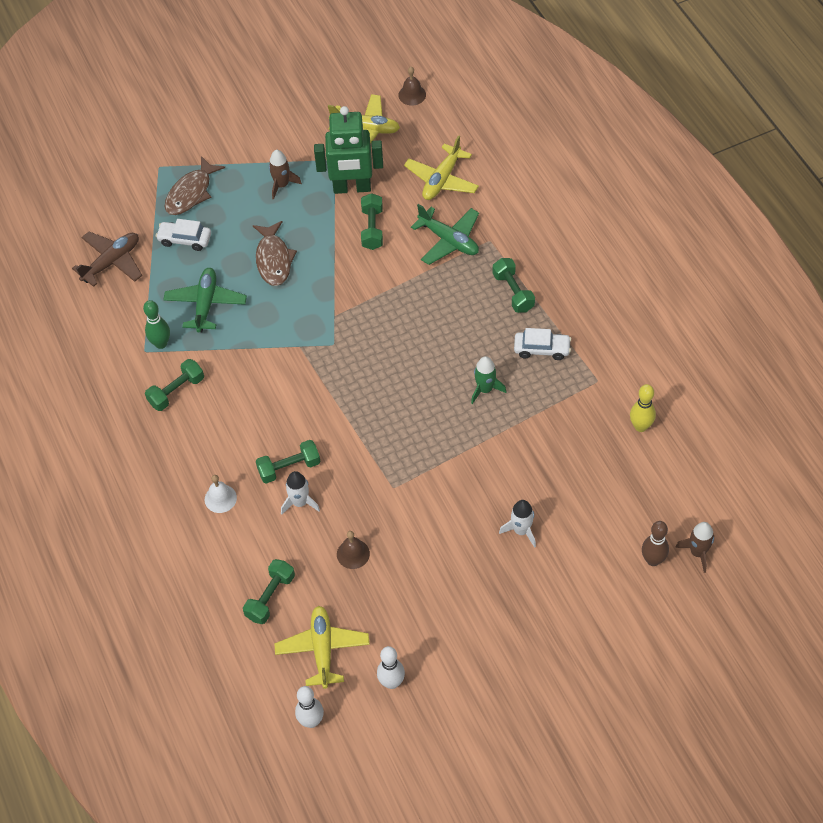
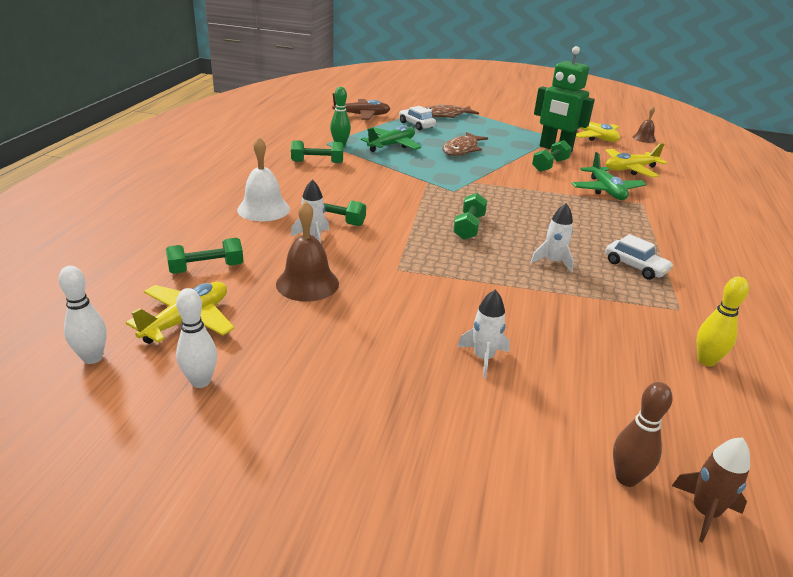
camera: 35 degrees right, 25 degrees down
white bell [205,475,237,513] -> white bell [237,137,290,222], size x1.64
brown rocket [269,150,302,200] -> none
brown bell [337,531,370,569] -> brown bell [276,201,339,302], size x1.64
green rocket [471,356,506,404] -> white rocket [530,203,574,273]
green dumbbell [493,258,535,313] -> green dumbbell moved to [453,193,488,240]

